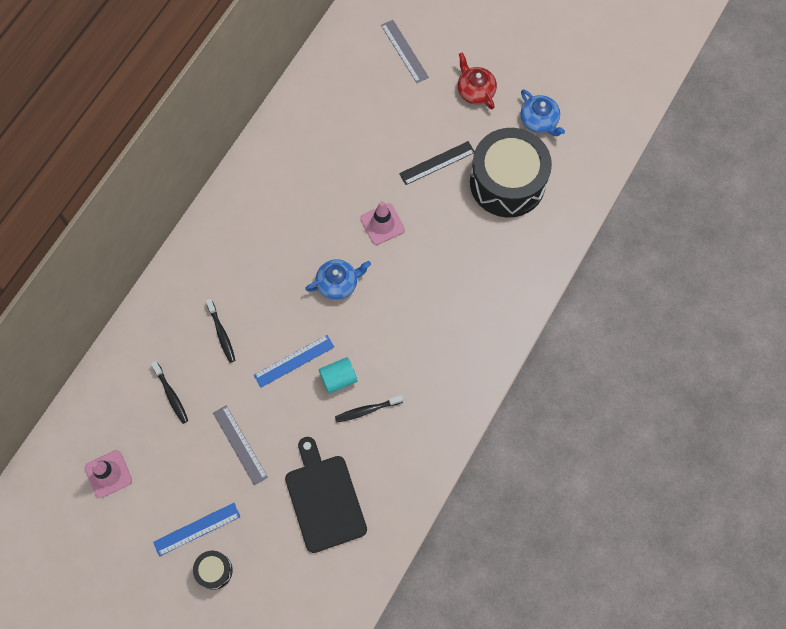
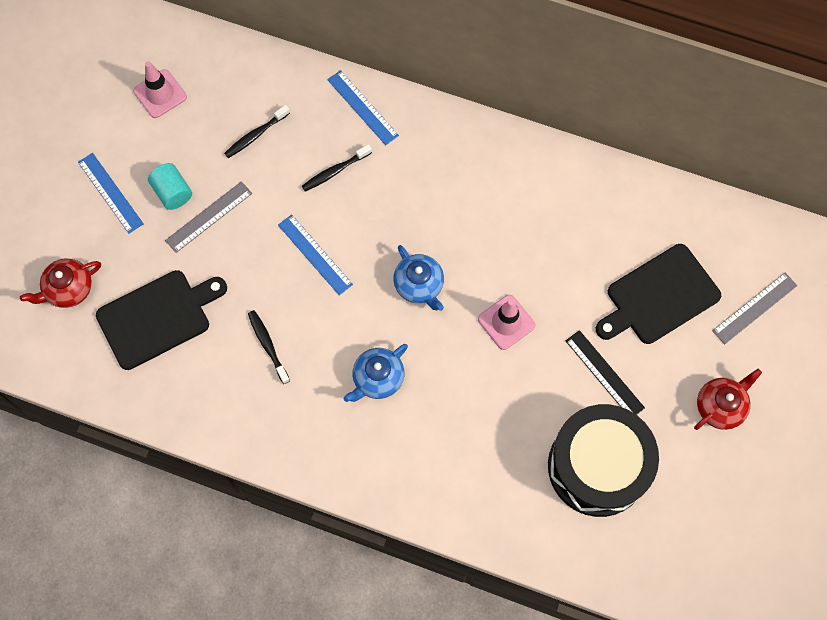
camera: 80 degrees right, 0 degrees up
black drum [193,551,233,590] -> none
turquoise cylinder [319,357,357,394] -> turquoise cylinder moved to [148,163,192,210]
blue teapot [520,89,565,136] -> blue teapot moved to [344,344,408,402]
none -> red teapot [20,259,101,308]
none -> blue ruler [327,70,399,145]
none -> black cutting board [596,244,721,344]

